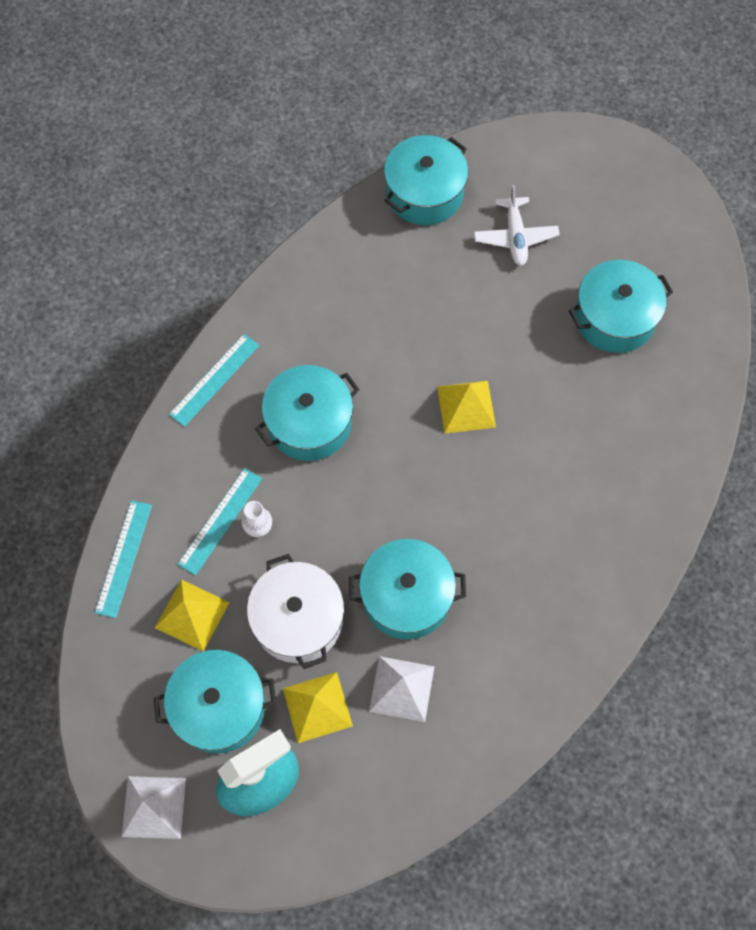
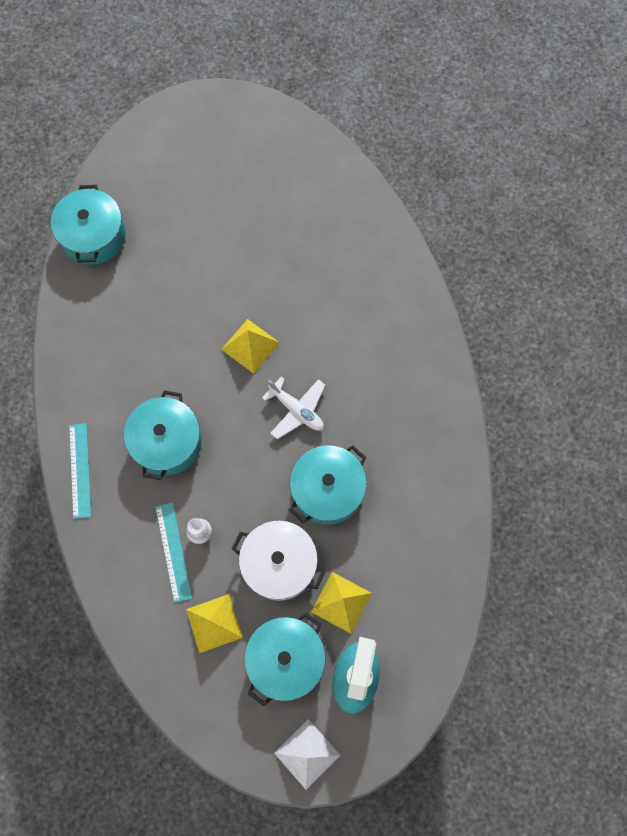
camera: 45 degrees left, 5 degrees up
turquoise ruler [95,500,152,618] -> none
white pyramid [369,656,435,722] -> none
white plane [474,185,560,266] -> white plane moved to [262,376,325,439]
turquoise pot [569,260,673,353] -> none

